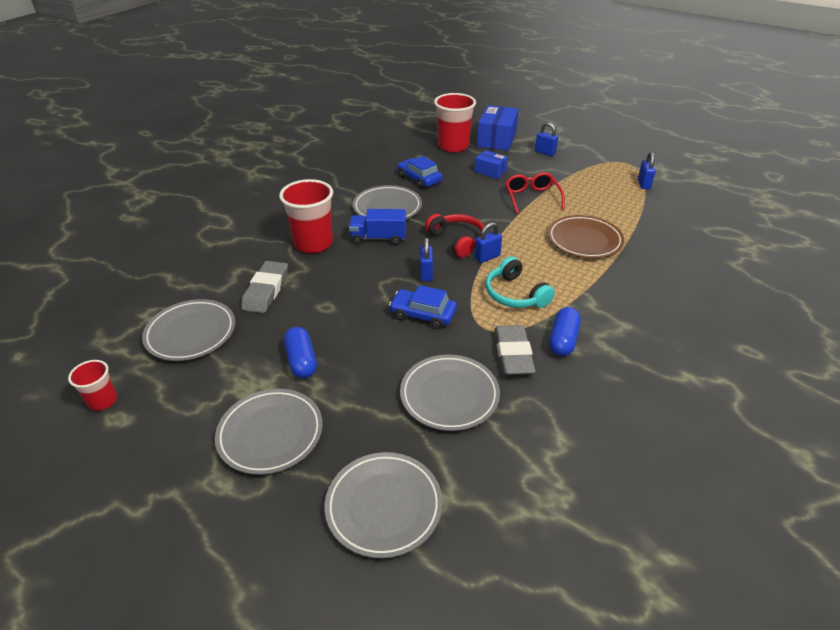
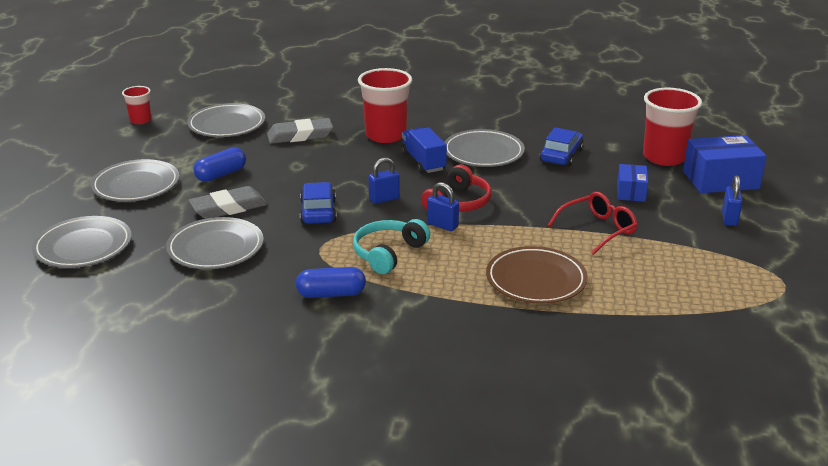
camera: 65 degrees right, 10 degrees down
grey eraser [495,325,535,375] -> grey eraser moved to [188,186,267,219]
blue padlock [638,152,656,189] -> none

